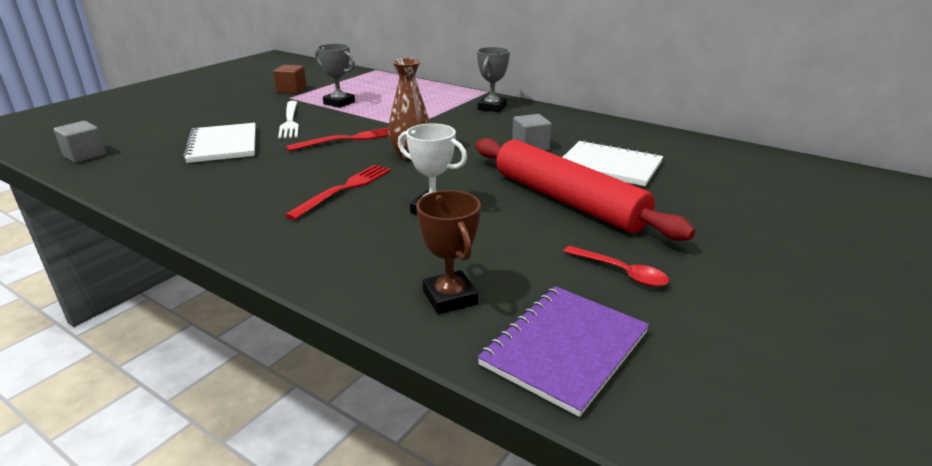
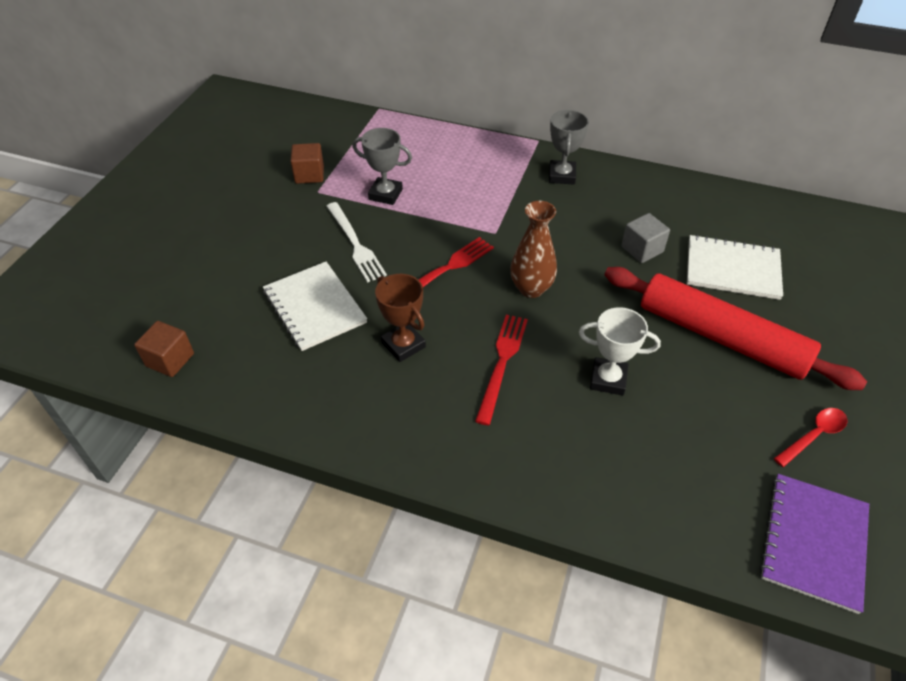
camera: 15 degrees left, 20 degrees up
grey cube [54,121,106,163] -> brown cube [134,321,194,377]
brown trophy [416,190,481,314] -> brown trophy moved to [375,274,426,362]
red spoon [563,246,669,287] -> red spoon turned 60 degrees counterclockwise [774,408,847,467]

